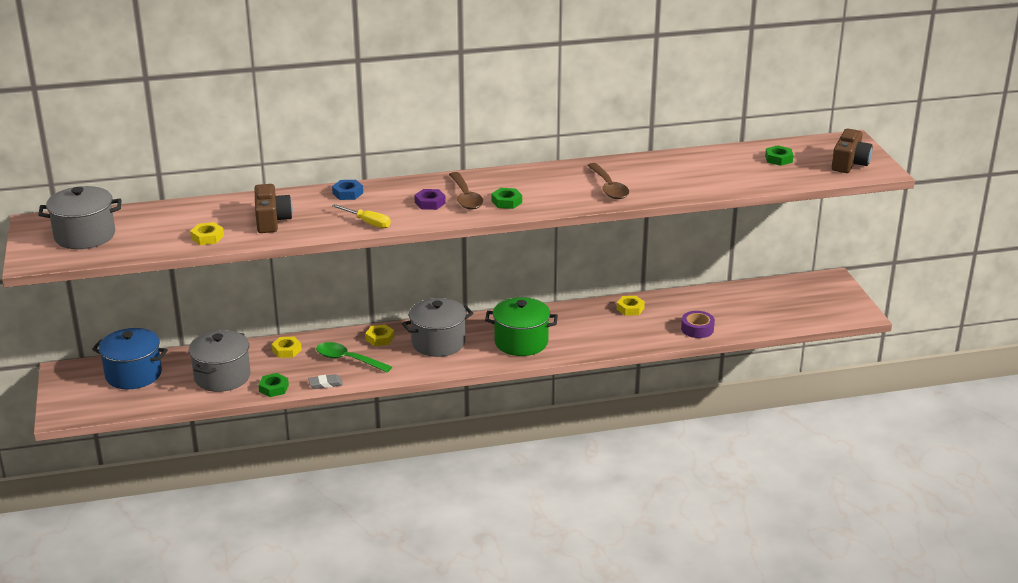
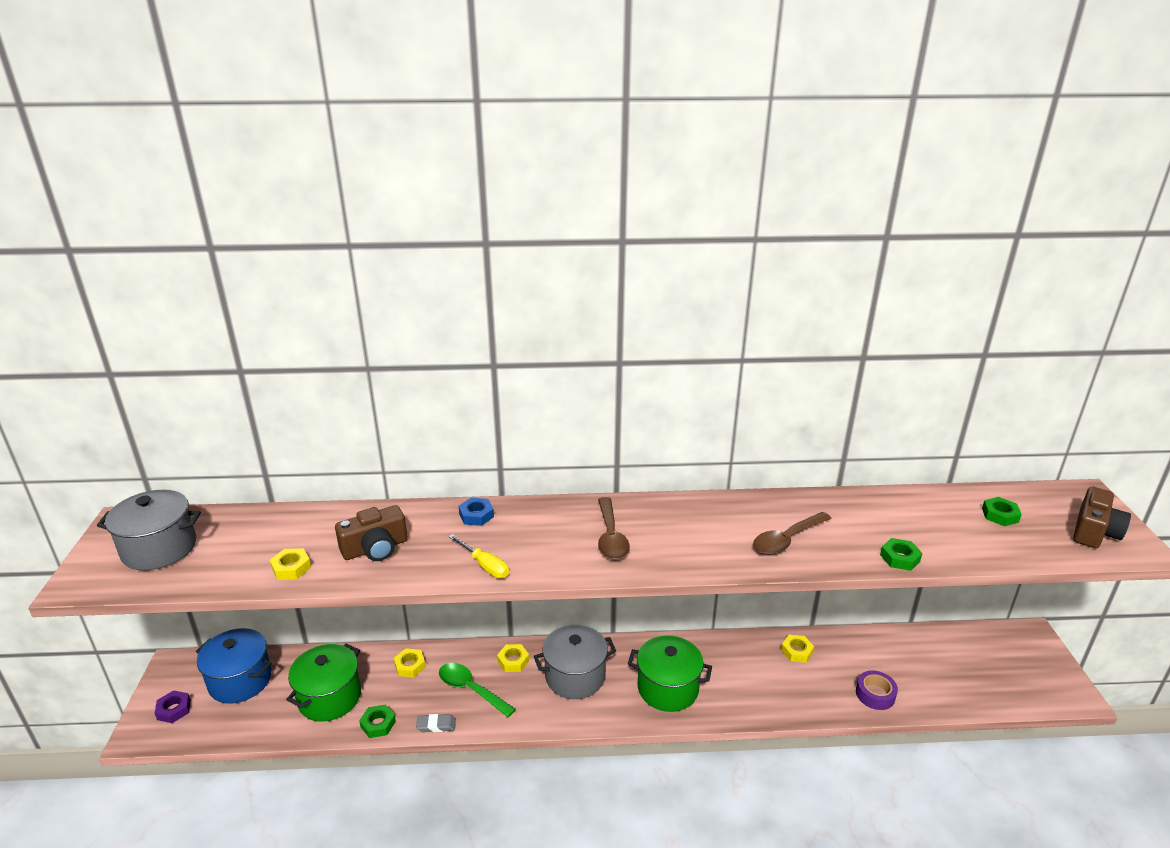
camera: 10 degrees right, 0 degrees up
grey pot [189,330,250,392] -> green pot [286,643,361,722]
brown camera [255,184,293,233] -> brown camera turned 60 degrees clockwise [335,505,408,561]
purple nut [414,189,446,210] -> purple nut moved to [155,690,191,723]
green nut [491,188,522,209] -> green nut moved to [880,538,922,571]
brown spoon [587,163,629,199] -> brown spoon turned 60 degrees clockwise [753,512,832,555]

